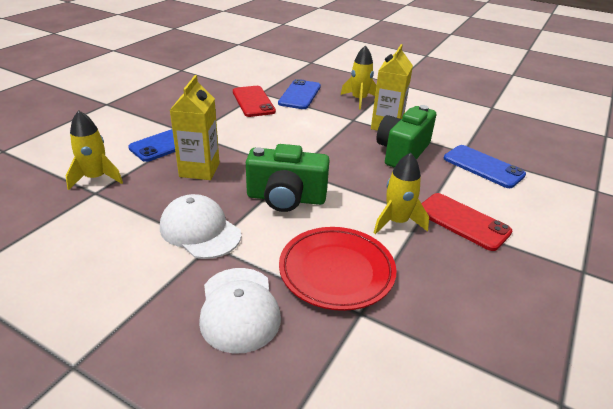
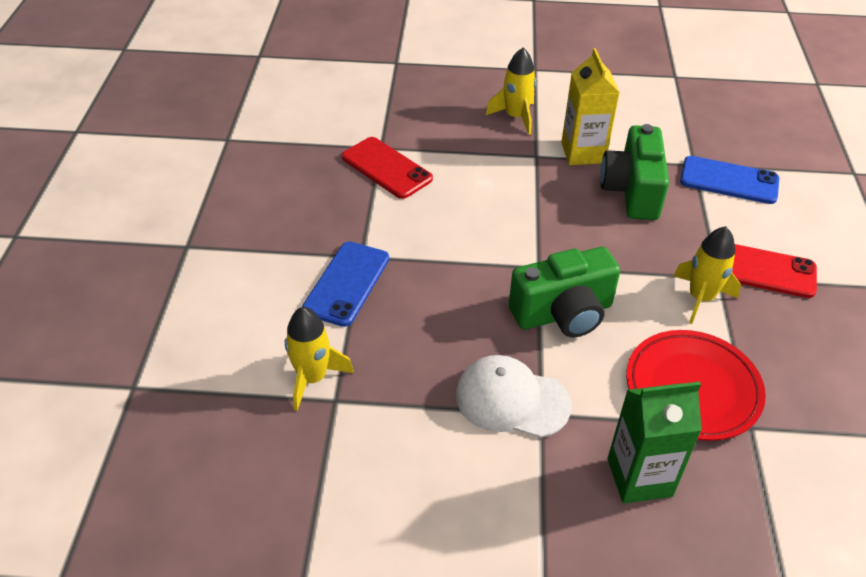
camera: 25 degrees left, 10 degrees up
yellow carton [169,75,220,180] -> none
white cap [199,268,281,354] -> green carton [607,382,702,503]
blue phone [278,79,321,109] -> none

